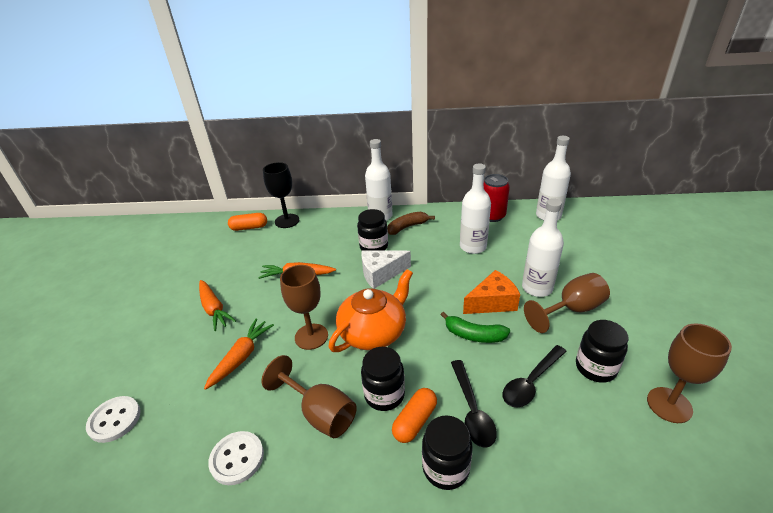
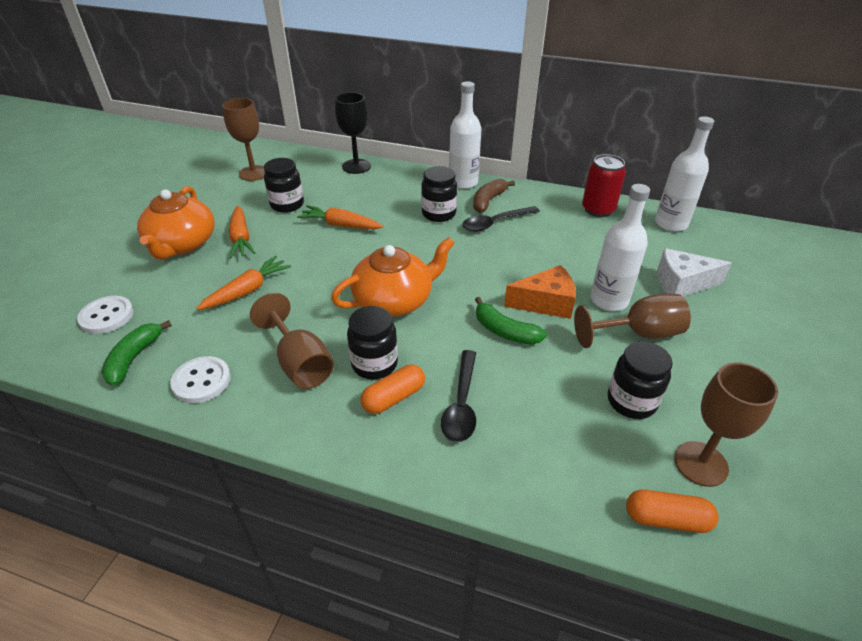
camera: 15 degrees right, 5 degrees up
orange capsule [228,213,267,231] -> orange capsule moved to [626,490,719,533]
brown goblet [280,265,328,350] -> brown goblet moved to [222,98,265,181]
white cheese [361,250,411,289] -> white cheese moved to [657,248,732,296]
brown banana [387,211,435,235] -> brown banana turned 45 degrees counterclockwise [473,179,515,213]
black jar [422,415,473,490] -> black jar moved to [264,158,304,213]
white bottle [460,163,491,254] -> none
black spoon [503,345,567,407] -> black spoon moved to [462,206,540,232]
none -> green banana [101,320,172,386]
none -> orange teapot [137,186,215,260]

